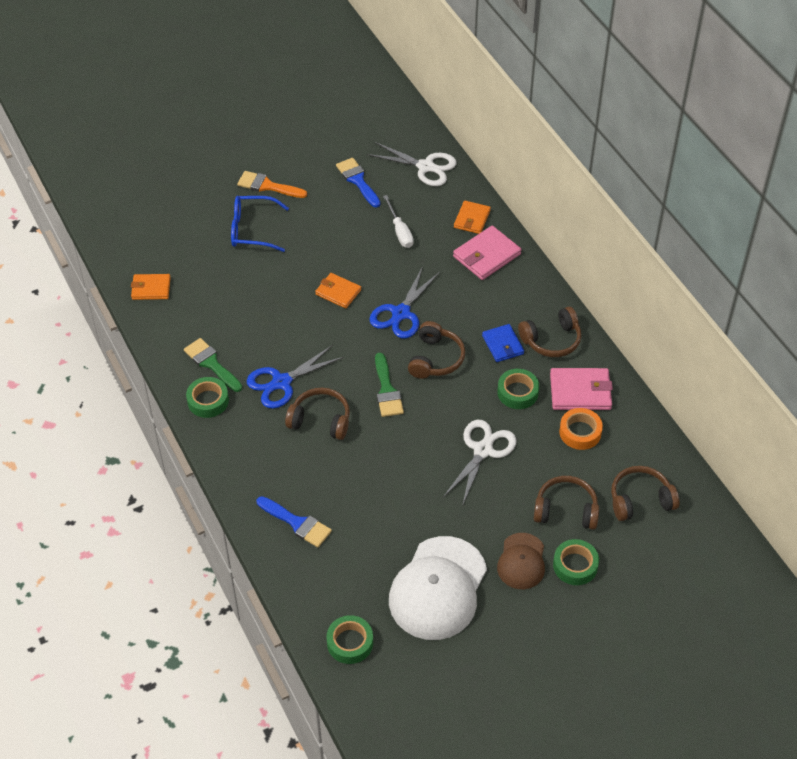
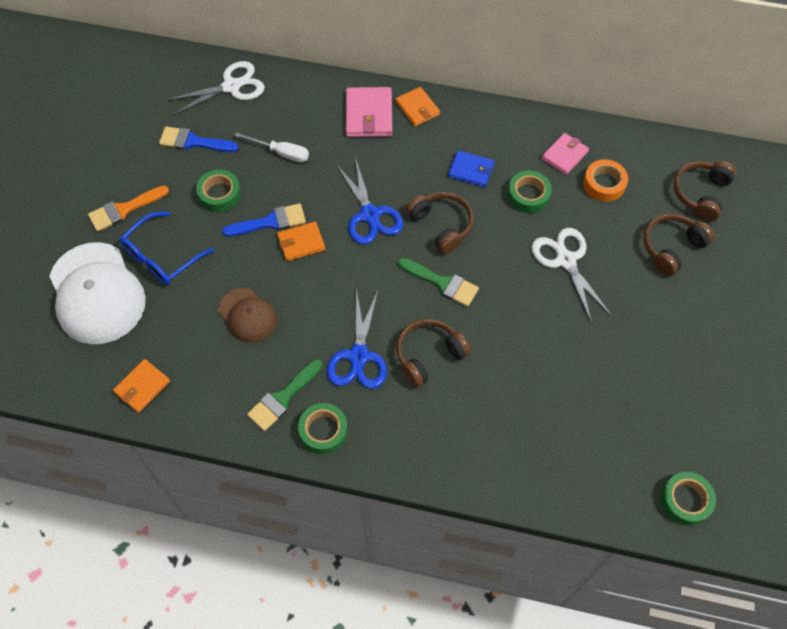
camera: 50 degrees left, 10 degrees up
green brush [184,338,242,392] -> green brush turned 45 degrees counterclockwise [247,359,323,431]
blue brush [257,496,332,547] -> blue brush moved to [222,203,306,236]
white cap [389,536,487,640] -> white cap moved to [49,242,146,344]
orange wallet [454,200,491,234] -> orange wallet moved to [395,87,440,126]
brown cap [497,533,545,589] -> brown cap moved to [218,288,277,343]
brown headphones [518,307,581,357] -> none
pink wallet [550,368,613,410] -> pink wallet [541,133,589,175], size x0.66
green tape [553,539,599,585] -> green tape moved to [196,170,241,212]

